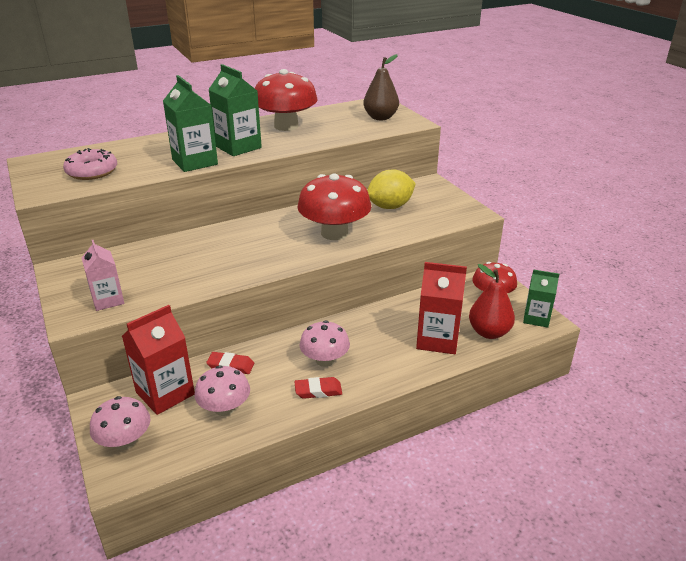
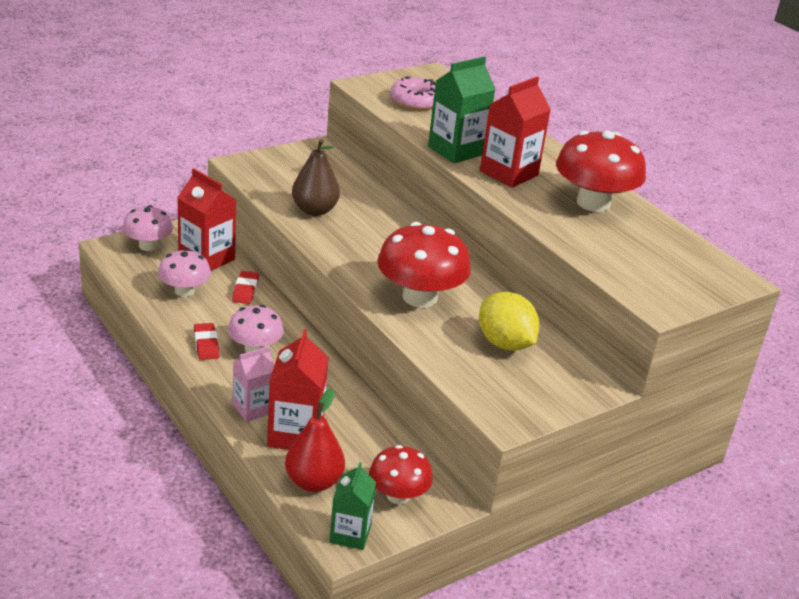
camera: 80 degrees right, 0 degrees up
pink carton [82,240,124,311] -> pink carton moved to [232,346,274,422]
green carton [208,64,262,156] -> red carton [480,77,551,188]
brown pear [363,54,399,120] -> brown pear moved to [292,139,340,216]

